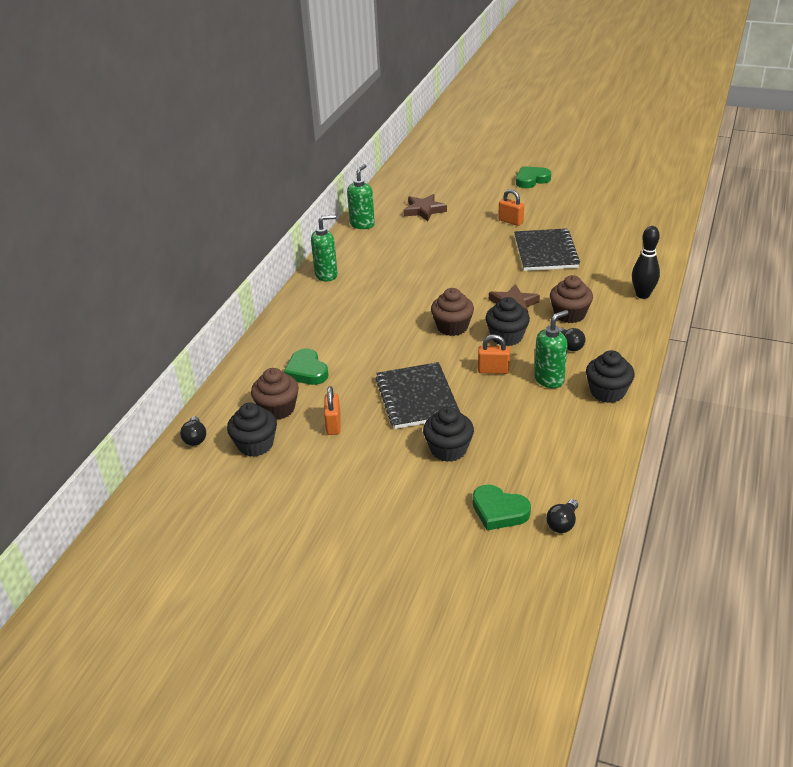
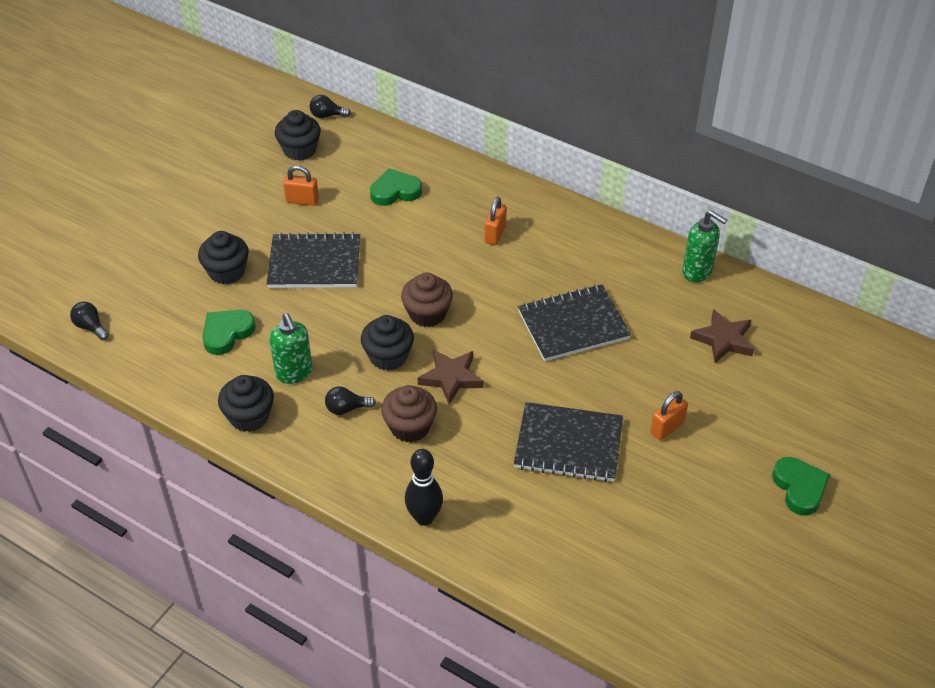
camera: 100 degrees right, 10 degrees up
brown cupcake [251,368,299,420] -> none
green soap dispenser [311,215,338,282] -> none
green heart [473,484,531,530] -> green heart moved to [202,310,256,355]
orange padlock [478,334,510,374] -> orange padlock moved to [485,197,507,245]
none -> black notebook [518,284,631,361]

